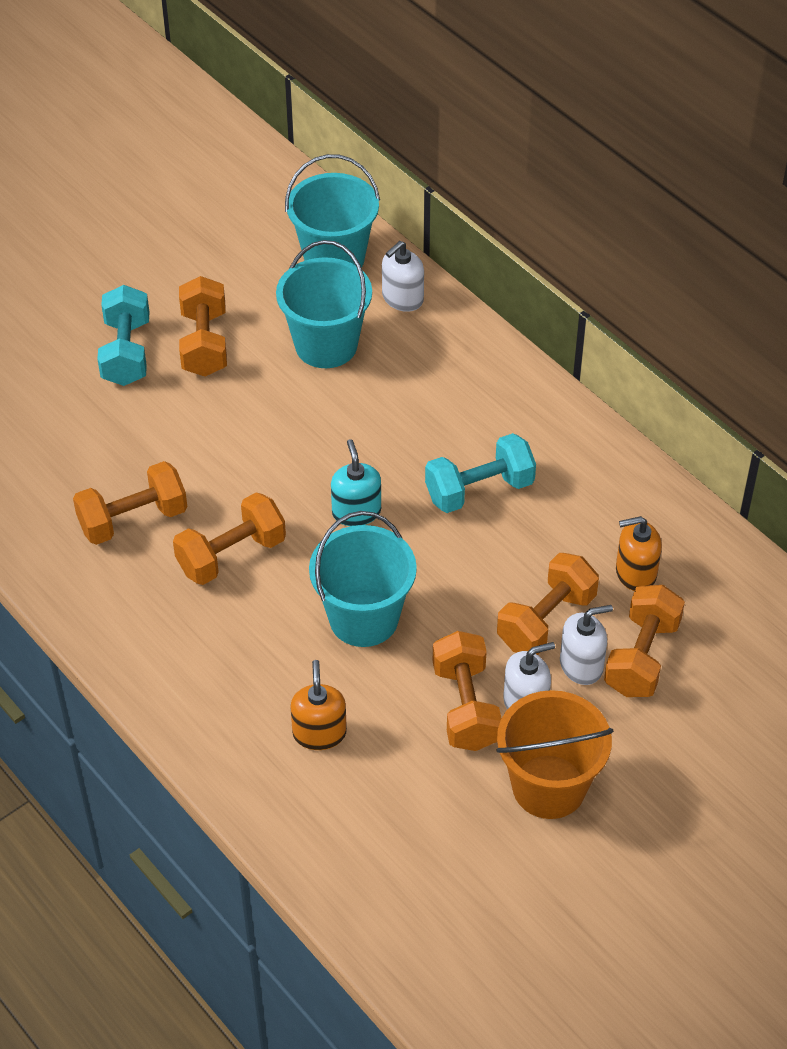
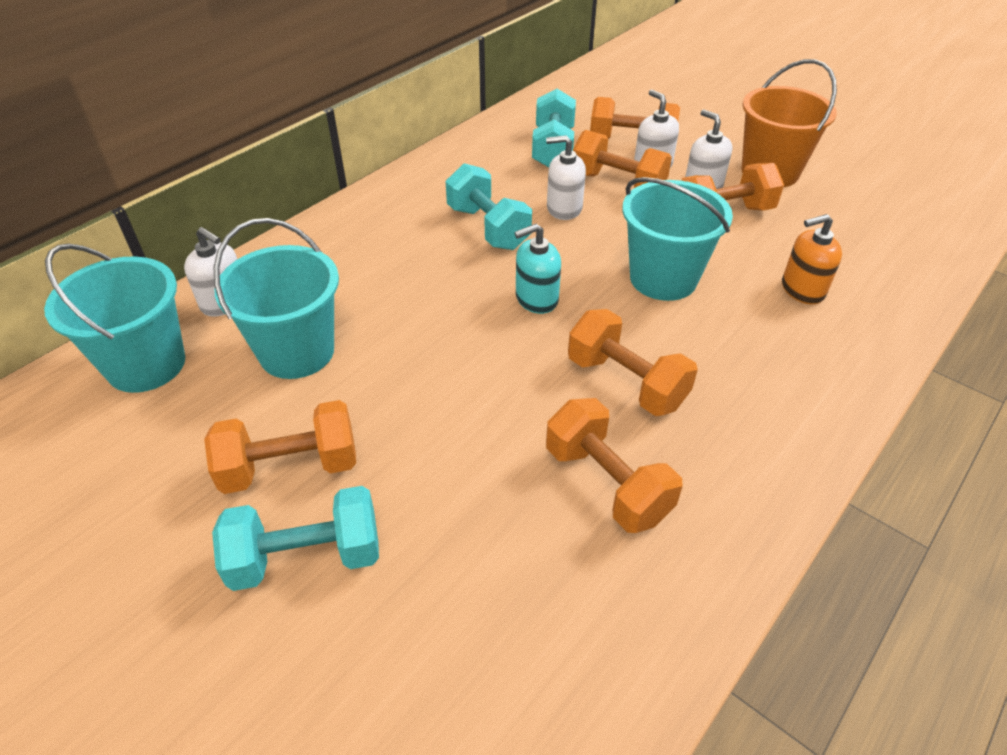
camera: 100 degrees left, 5 degrees down
orange soap dispenser [616,516,662,591] -> turquoise dumbbell [532,89,576,167]
none -> white soap dispenser [546,135,586,220]

